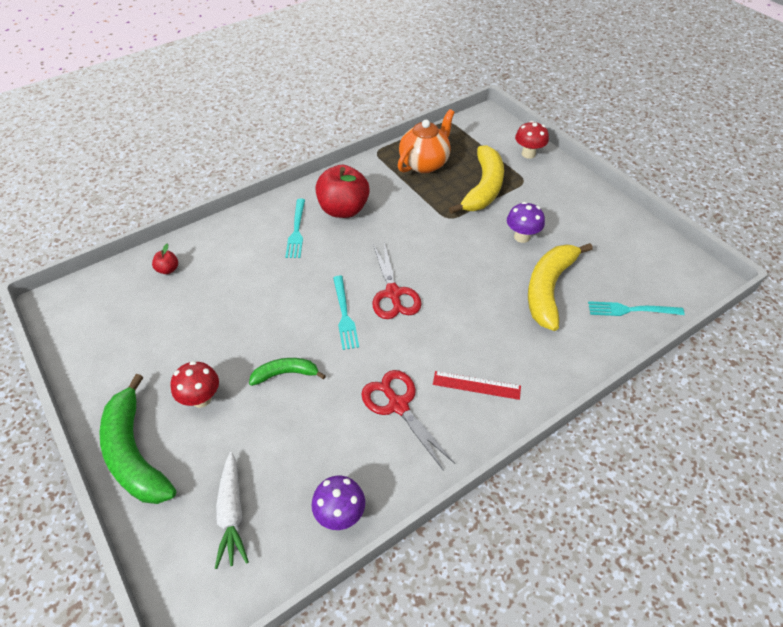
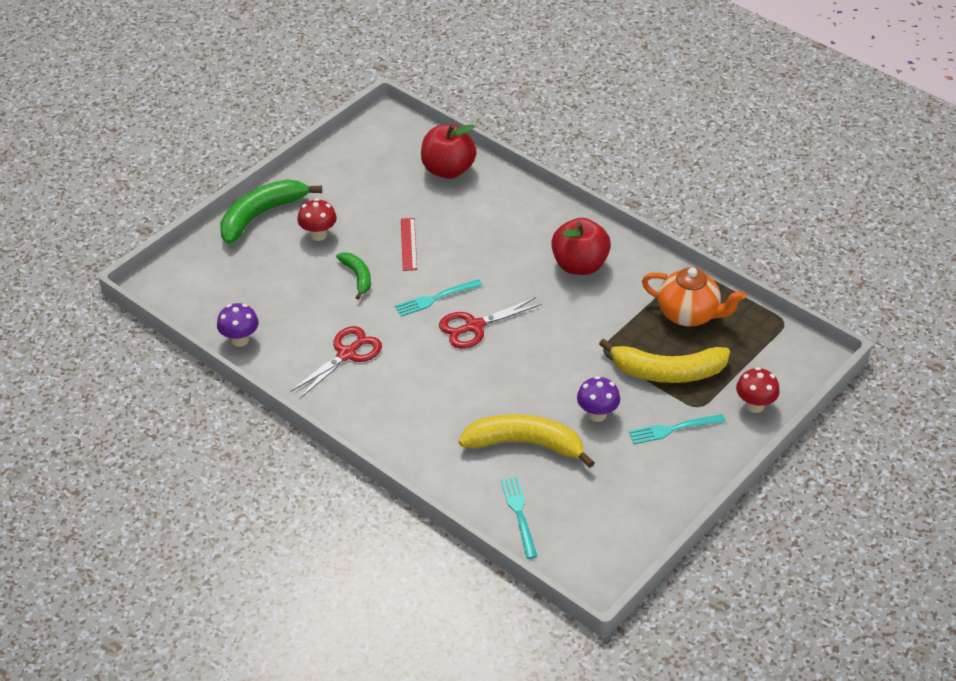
camera: 75 degrees right, 5 degrees down
red apple [152,244,178,274] -> red apple [421,124,477,179], size x2.33
white carrot [215,452,249,569] -> none
turquoise fork [285,199,305,258] -> turquoise fork moved to [629,414,726,444]
red ruler [433,371,521,400] -> red ruler moved to [401,218,417,271]

